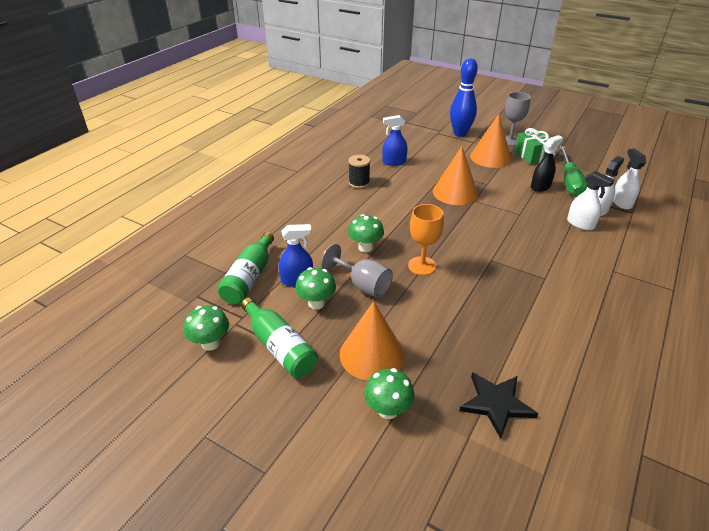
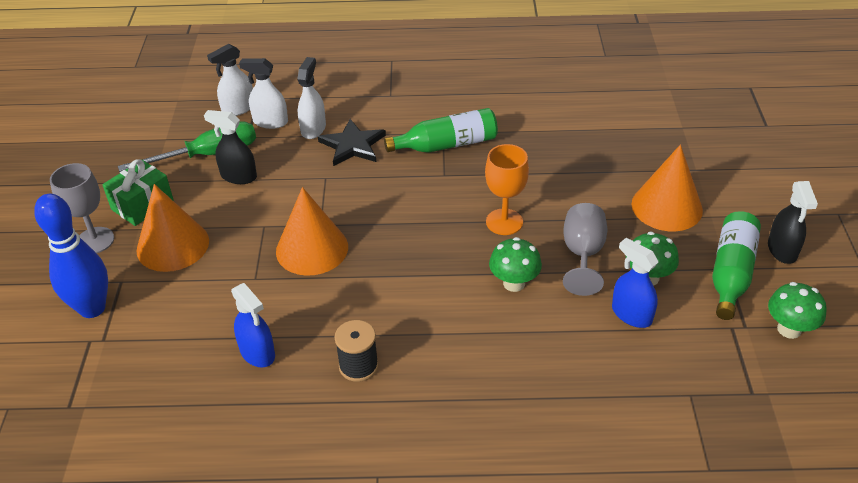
camera: 120 degrees left, 5 degrees up
green bottle [217,232,274,304] -> green bottle moved to [384,108,498,153]
green mushroom [364,368,415,419] -> none
black star [459,372,538,439] -> black star moved to [318,119,386,166]
none -> black spray bottle [768,181,818,264]

